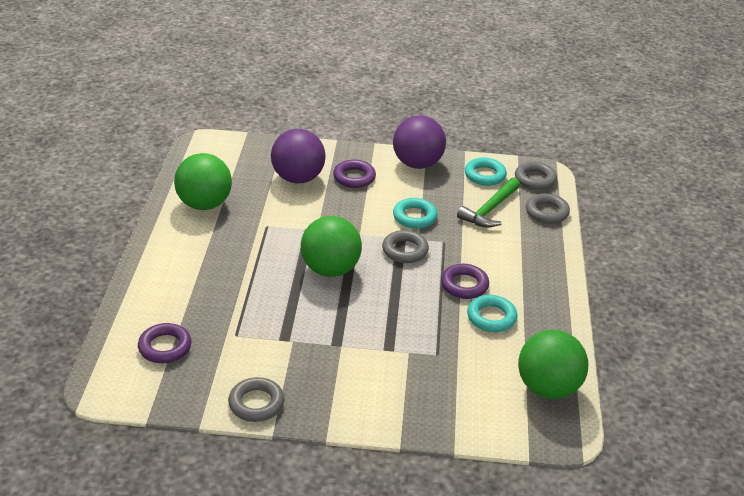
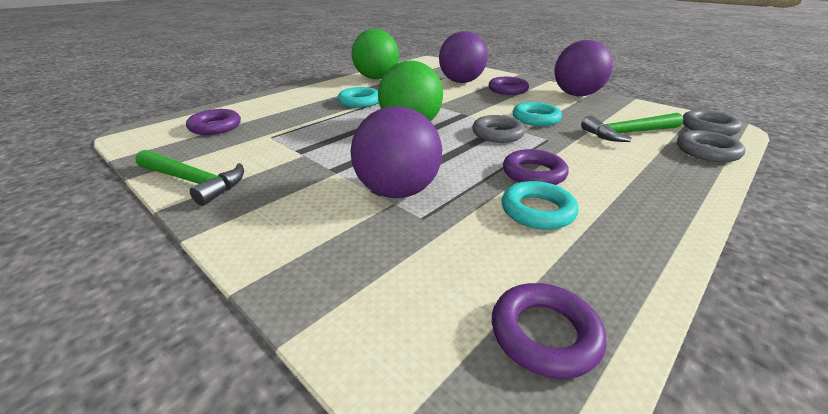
camera: 40 degrees right, 5 degrees down
grey ring [228,377,284,422] -> green hammer [135,150,244,206]
turquoise ring [465,157,507,186] -> turquoise ring moved to [338,87,379,108]
green ball [518,330,588,399] -> purple ring [492,283,606,379]
none -> purple ball [351,106,442,198]

